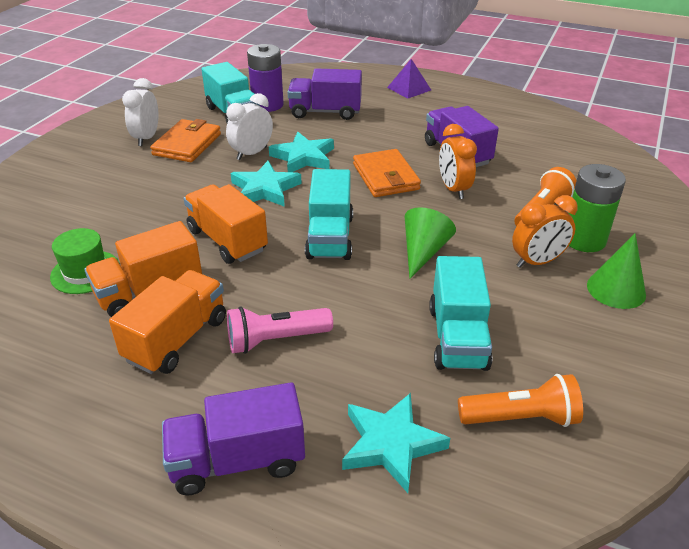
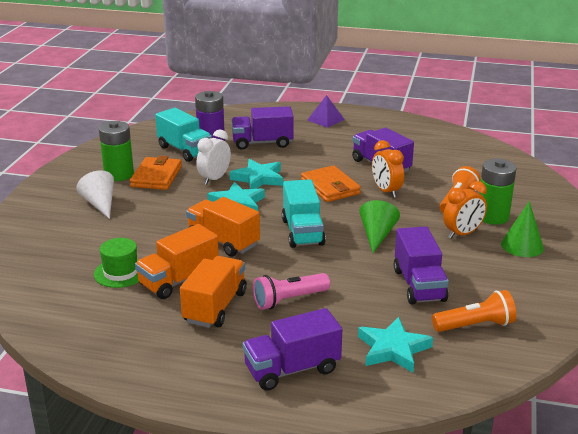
camera: 10 degrees left, 10 degrees down
white clock [122,78,158,146] -> green battery [99,121,134,181]
turquoise truck [429,256,492,371] -> purple truck [394,226,449,304]
none -> white cone [76,170,114,219]

